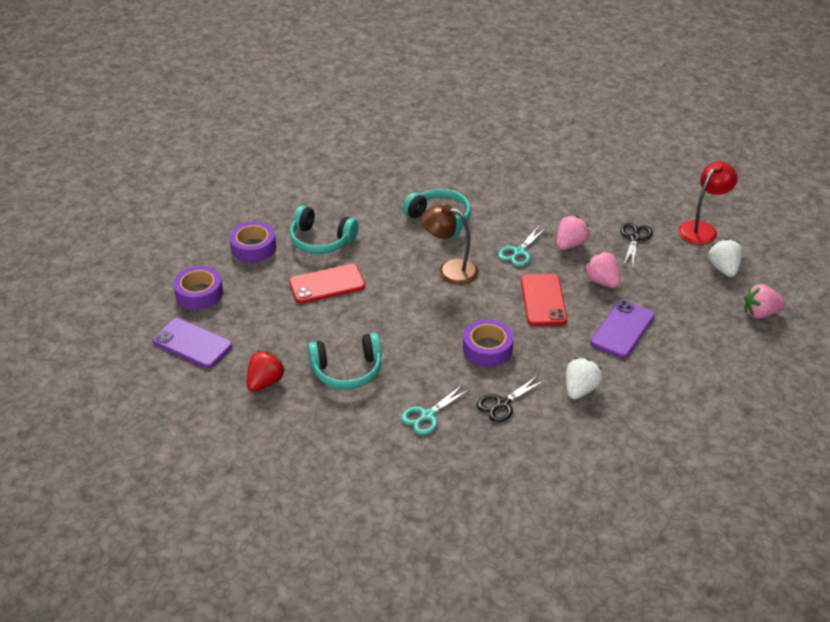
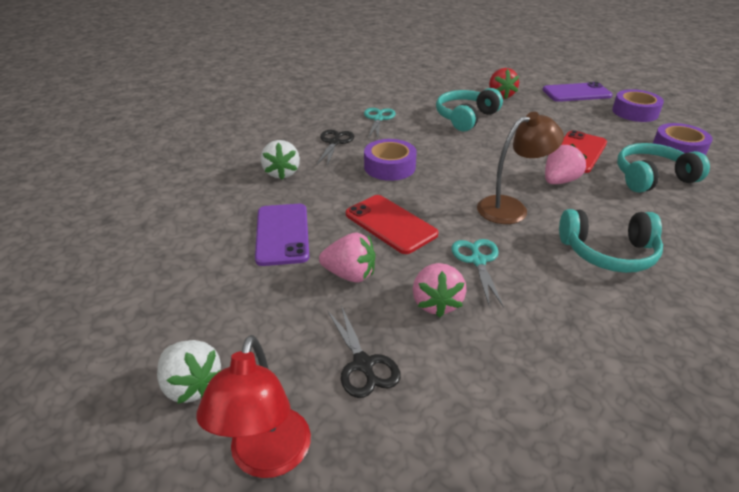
camera: 140 degrees right, 5 degrees down
pink strawberry [744,284,785,319] -> pink strawberry moved to [545,144,587,184]

